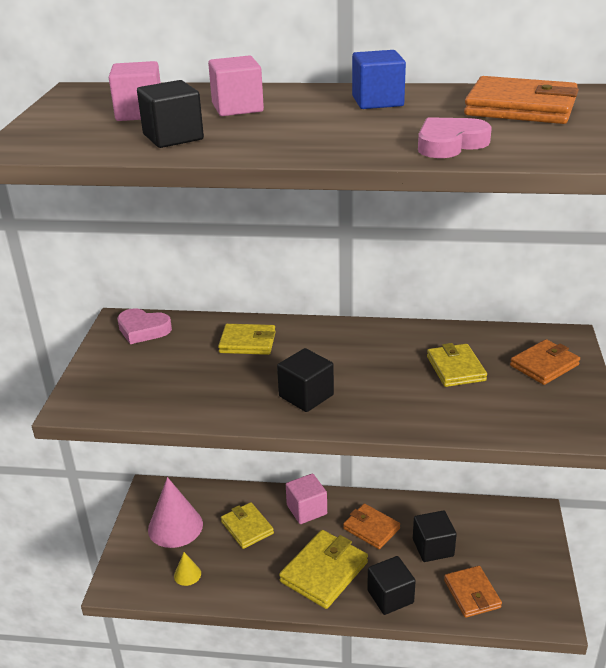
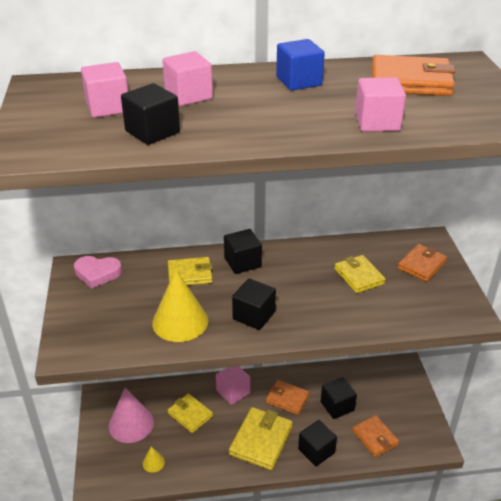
camera: 15 degrees left, 5 degrees up
pink heart [418,117,492,158] -> pink cube [355,77,406,132]
none -> yellow cone [152,269,208,342]
none -> black cube [224,229,262,274]

